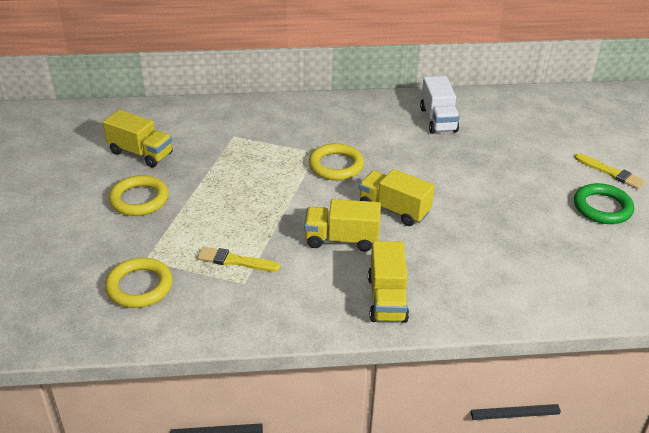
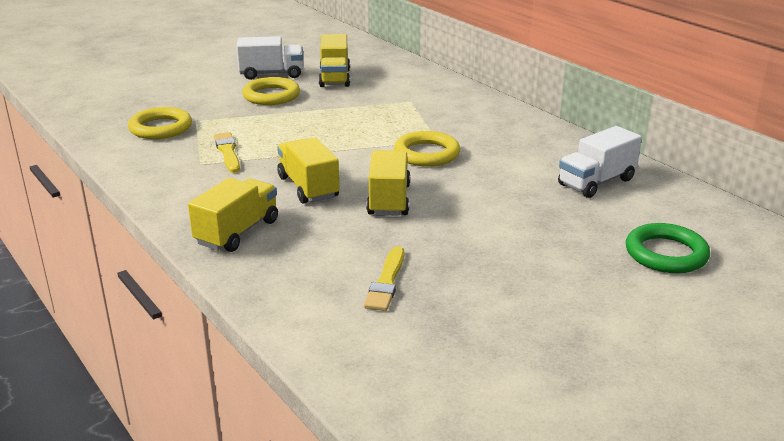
camera: 60 degrees right, 10 degrees down
yellow truck [368,241,409,323] -> yellow truck turned 150 degrees clockwise [188,178,278,252]
green ring [574,183,634,224] -> green ring moved to [626,223,710,273]
yellow brush [575,153,645,189] -> yellow brush moved to [364,246,404,311]
none -> white truck [236,36,303,80]

